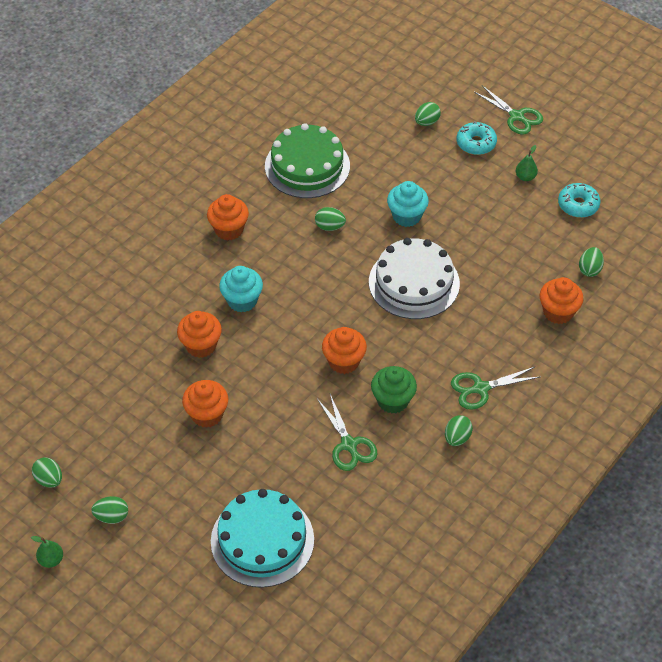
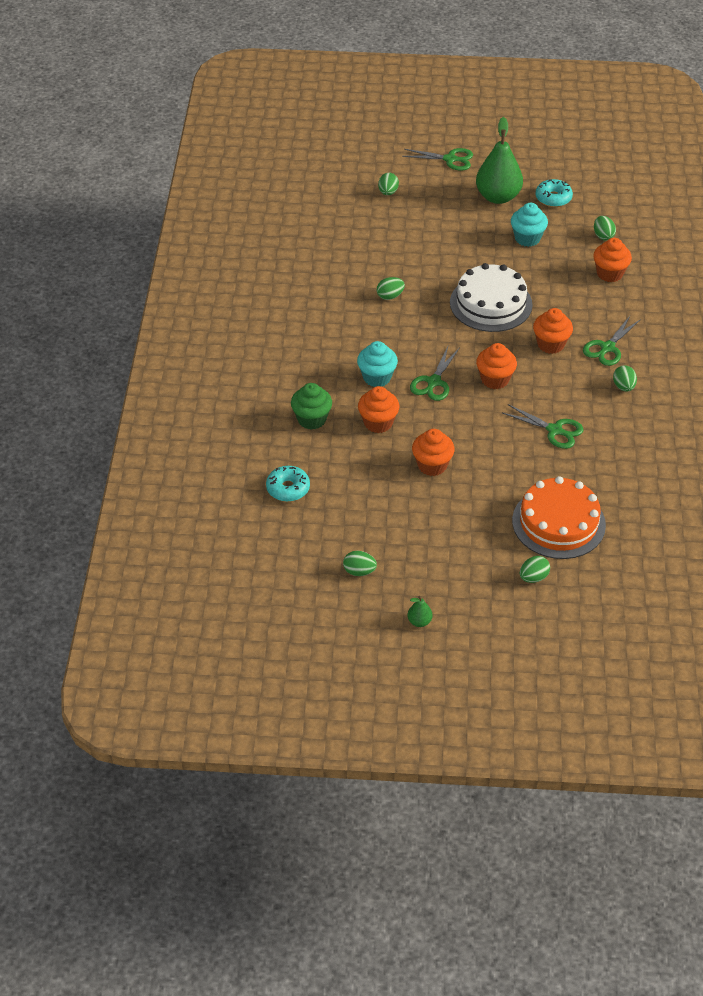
camera: 35 degrees left, 5 degrees down
green egg [91,496,128,524] -> green egg moved to [520,556,550,583]
orange cupcake [207,194,249,240] -> orange cupcake moved to [533,308,573,354]
turquoise cake [211,489,314,588] -> orange cake [512,476,606,559]
green cake [265,123,350,198] -> none
green cupcake [371,366,417,413] -> green cupcake moved to [291,383,332,430]
turquoise cupcake [387,181,429,227] -> turquoise cupcake moved to [511,203,548,247]
turquoise donut [457,121,497,155] -> turquoise donut moved to [266,466,310,502]
green pear [516,145,538,181] -> green pear [476,117,523,204], size x2.37
none -> green scissors [410,346,459,401]

